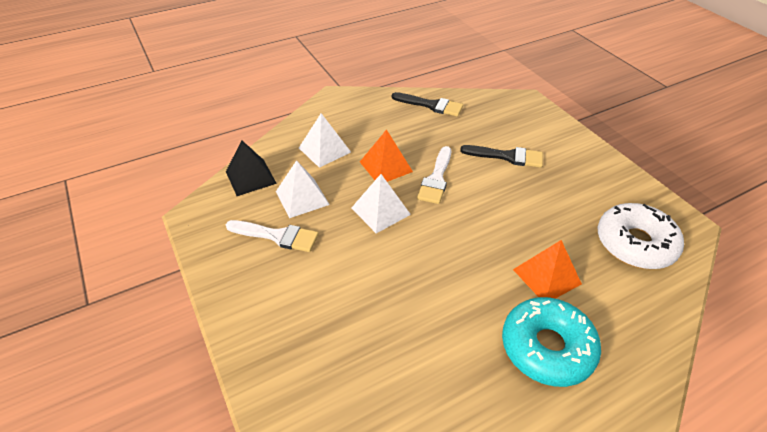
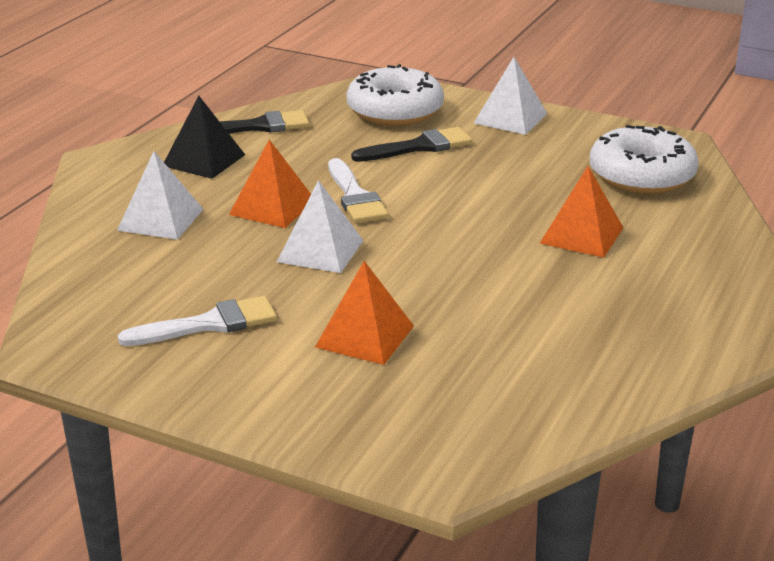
camera: 35 degrees left, 15 degrees down
black pyramid [226,140,277,196] -> black pyramid moved to [164,96,245,179]
white pyramid [276,160,330,218] -> white pyramid moved to [474,57,547,135]
turquoise donut [502,297,601,387] -> none
none -> orange pyramid [315,261,414,365]
none -> white donut [347,64,444,126]

